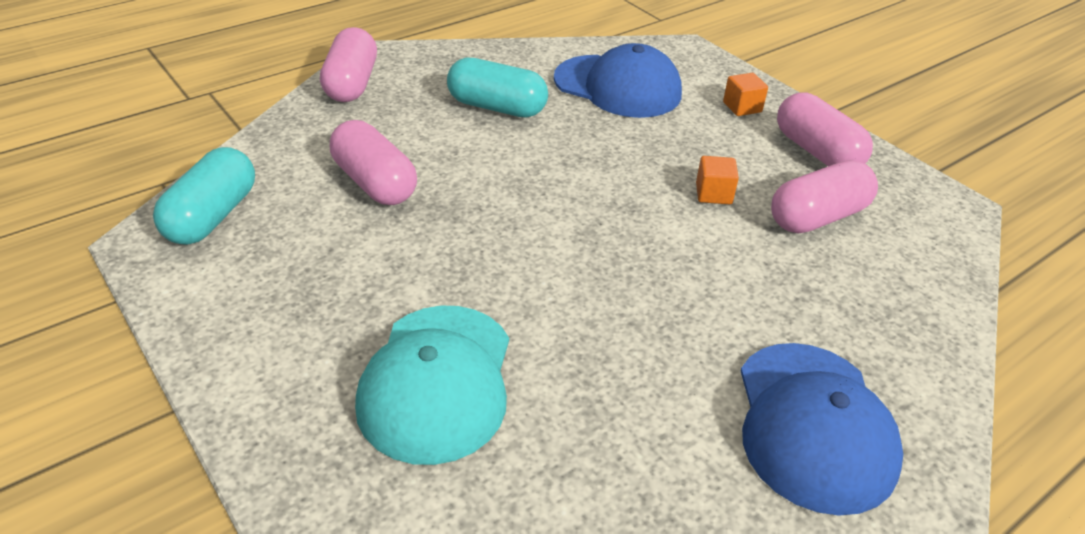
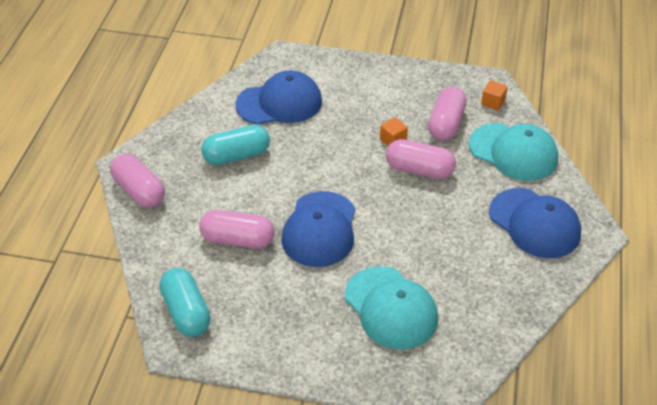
camera: 40 degrees left, 5 degrees up
orange cube [723,73,768,116] -> orange cube moved to [481,80,508,110]
pink capsule [777,92,873,166] -> pink capsule moved to [386,139,456,179]
none -> blue cap [281,191,355,267]
none -> turquoise cap [469,123,558,181]

